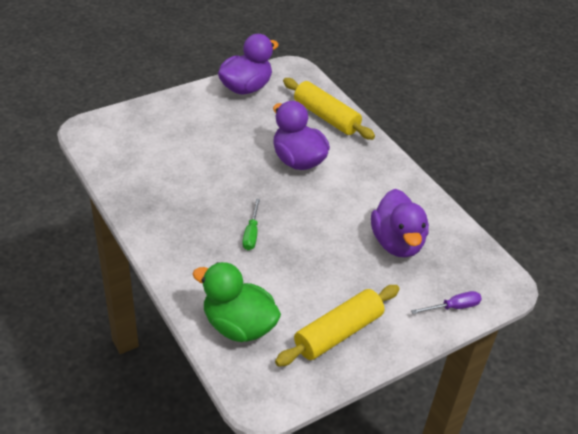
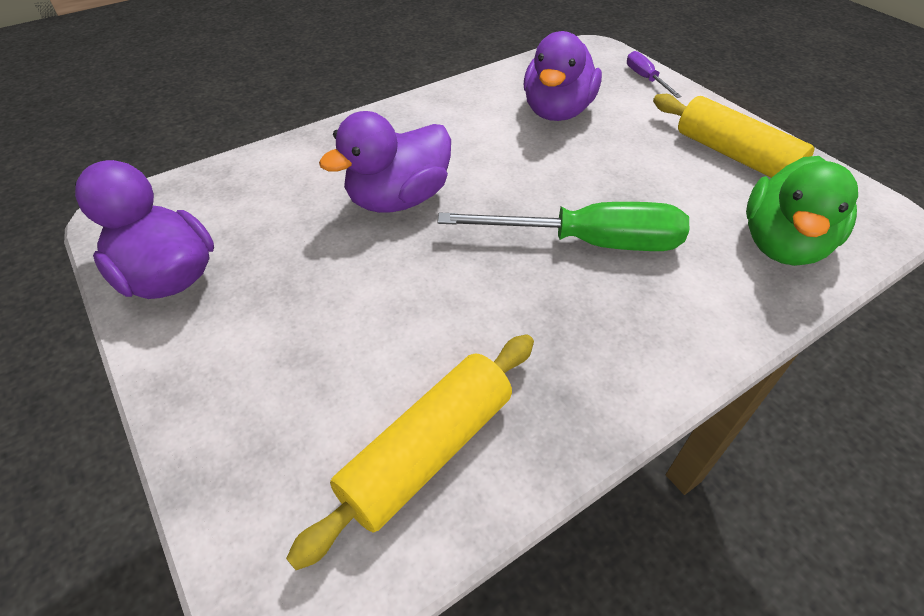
camera: 90 degrees left, 5 degrees up
green screwdriver [243,199,260,250] -> green screwdriver [437,202,689,251], size x2.06
yellow rolling pin [283,78,375,140] -> yellow rolling pin moved to [286,334,534,570]
purple duck [371,189,429,257] -> purple duck turned 120 degrees clockwise [524,31,602,121]

